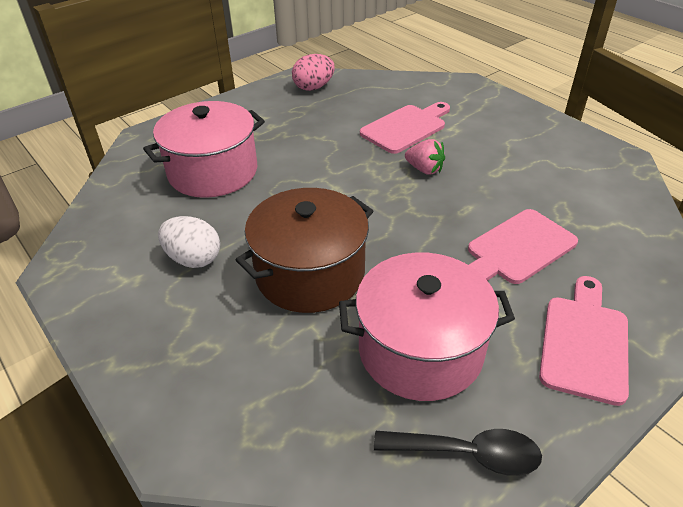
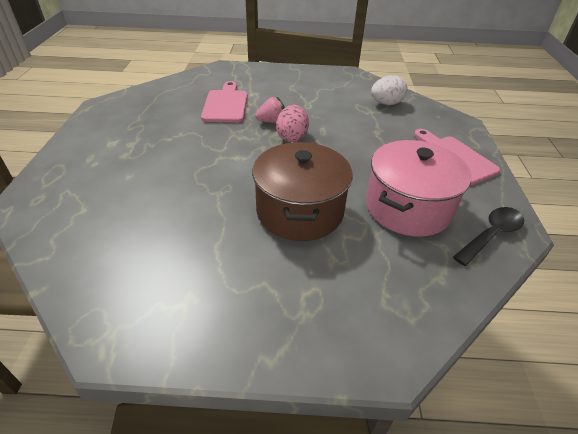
camera: 50 degrees left, 0 degrees up
pink pot [143,101,265,198] -> none
white egg [158,216,220,268] -> white egg moved to [371,75,408,105]
pink egg [292,54,335,91] -> pink egg moved to [276,105,309,142]
pink cutting board [468,209,578,284] -> none

